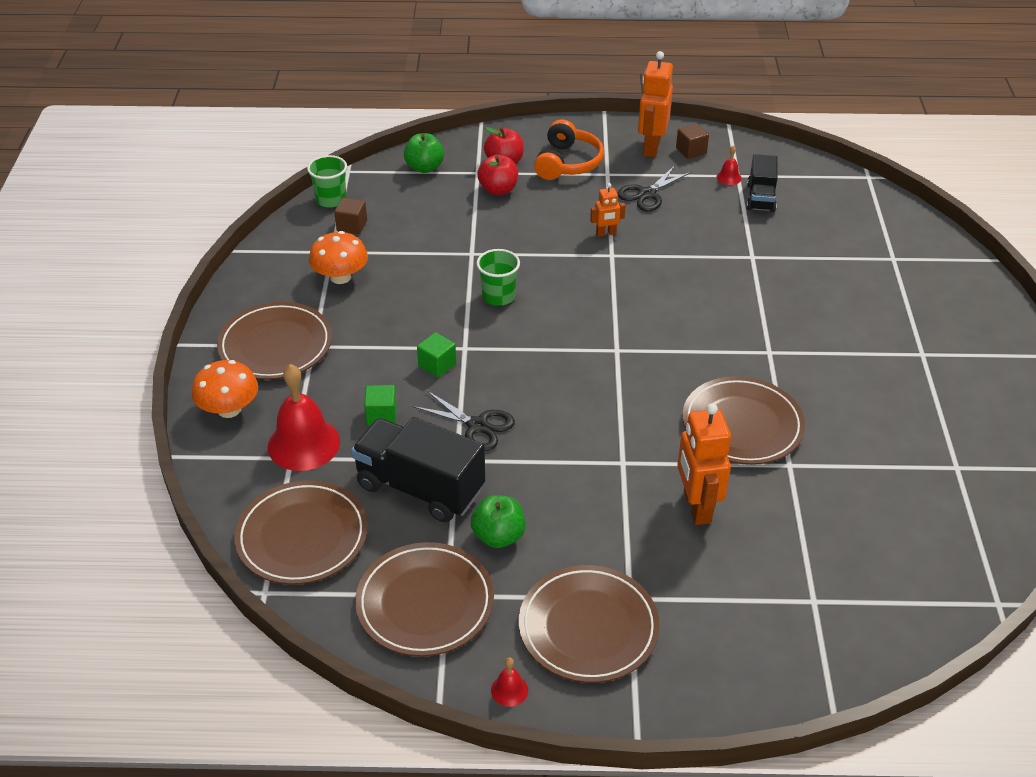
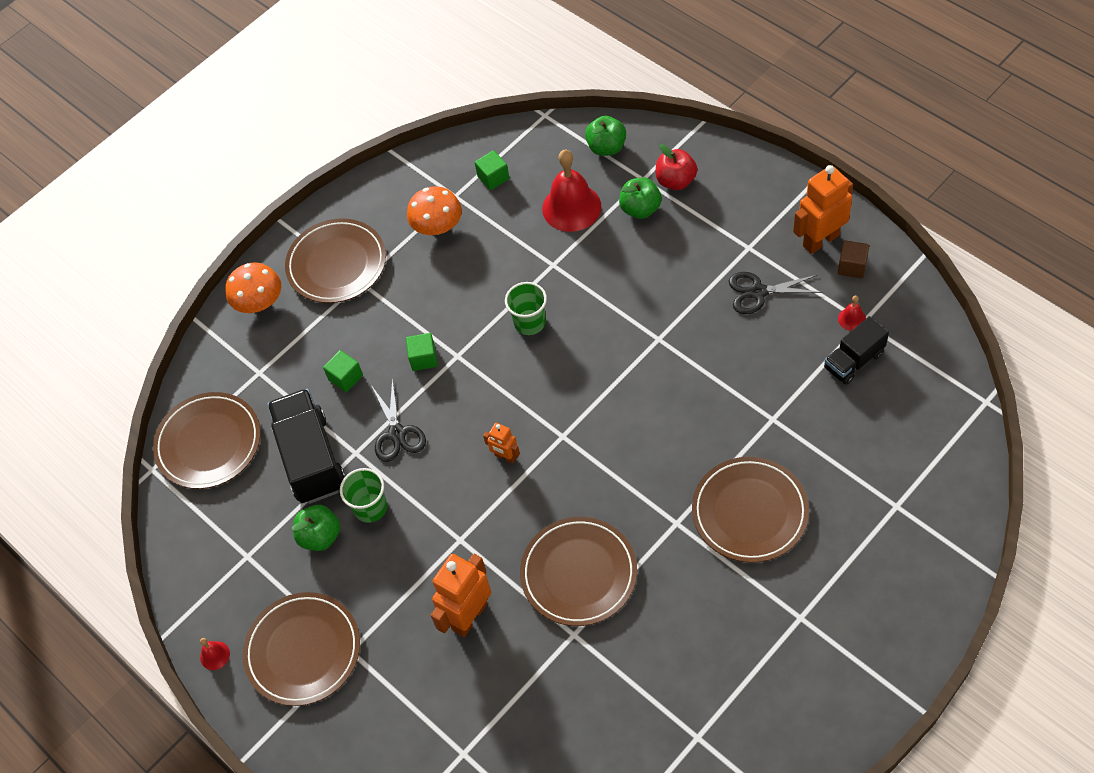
camera: 50 degrees right, 15 degrees up
red bell [268,364,340,471] -> red bell moved to [542,150,601,232]
green cup [307,155,347,208] -> green cup moved to [340,468,387,523]
brown cube [334,198,367,234] -> green cube [475,150,509,190]
brown plate [355,542,494,657] -> brown plate moved to [692,457,809,563]
red apple [477,155,518,195] -> green apple [619,178,662,219]
orange headphones [534,119,604,180] -> none
orange robot [590,183,625,237] -> orange robot moved to [483,423,520,464]

